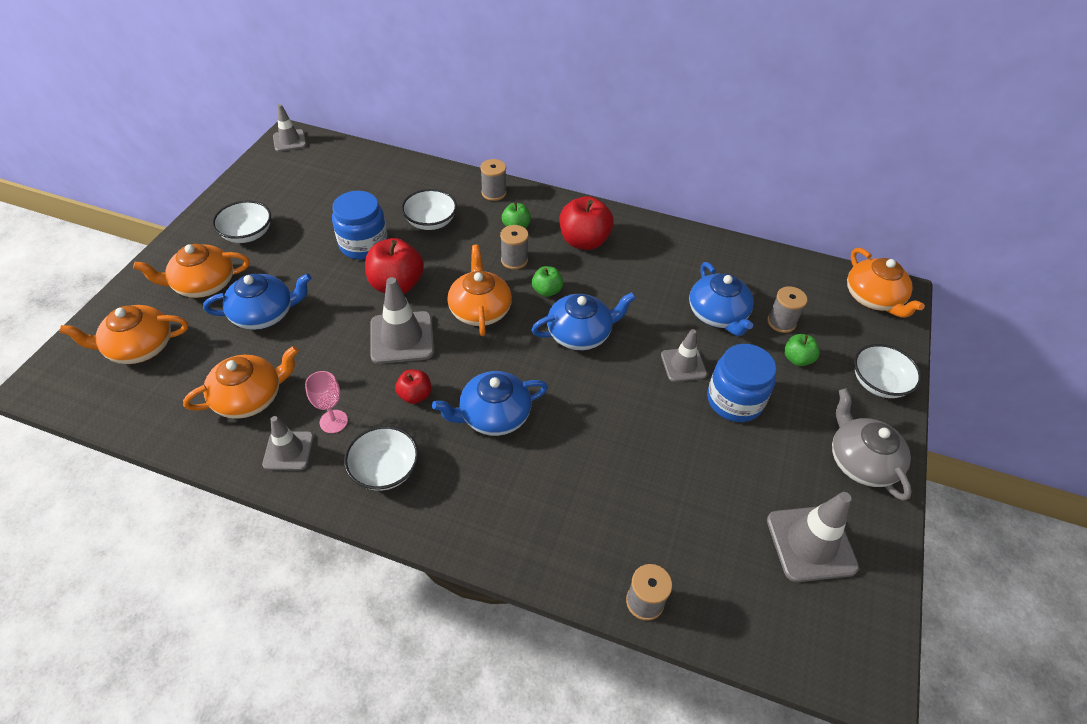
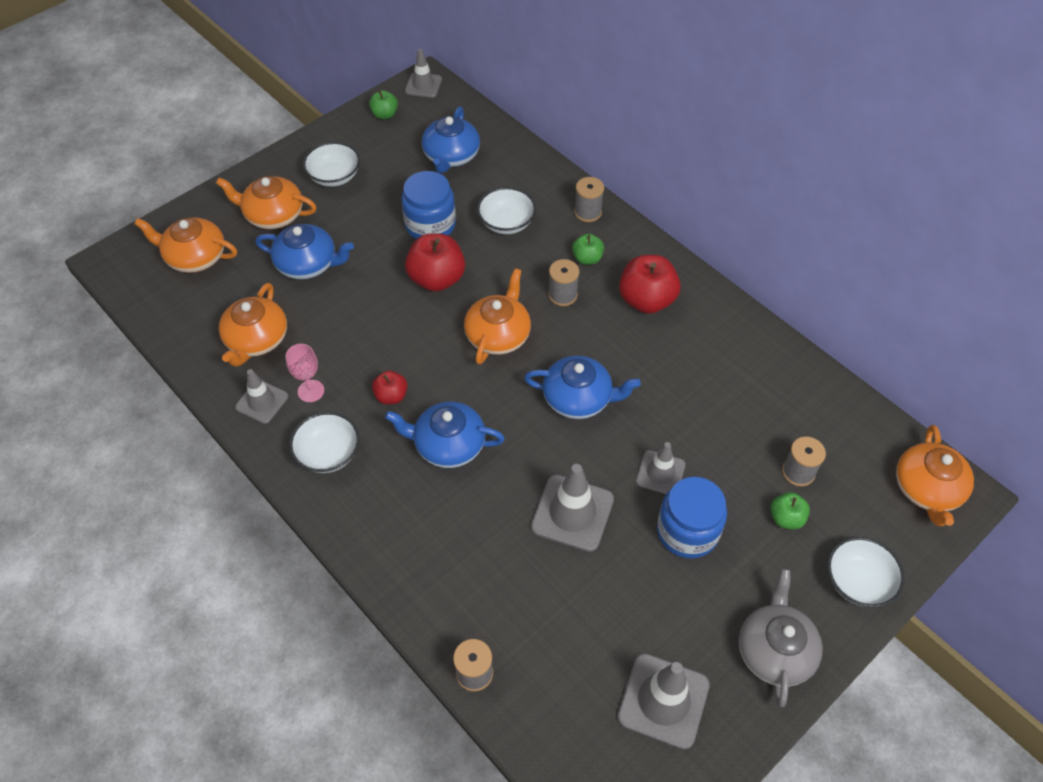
camera: 30 degrees right, 5 degrees up
orange teapot [183,346,299,419] -> orange teapot turned 105 degrees clockwise [219,283,287,367]
grey traffic cone [370,277,434,364] -> grey traffic cone moved to [531,464,614,552]
green apple [532,266,563,297] -> green apple moved to [369,90,398,119]
blue teapot [689,262,754,336] -> blue teapot moved to [422,107,480,173]

